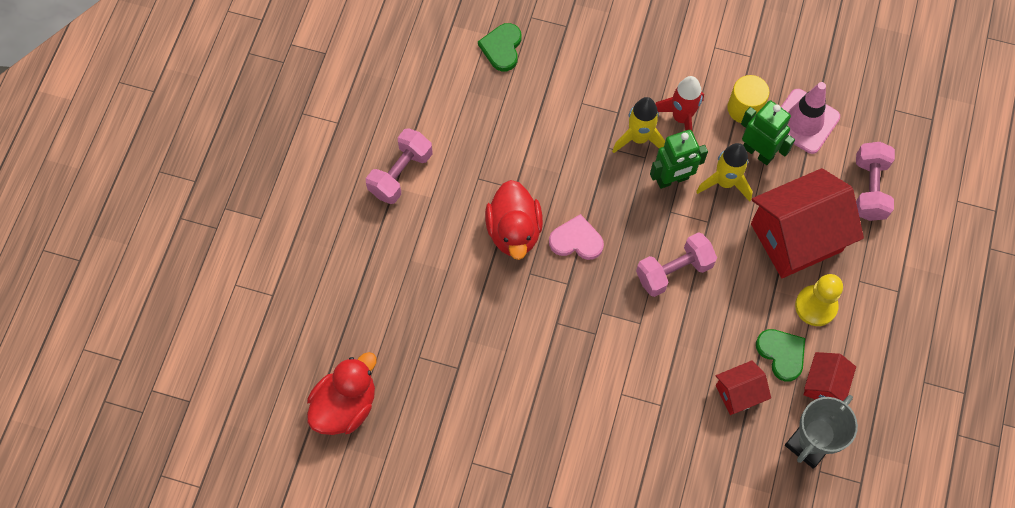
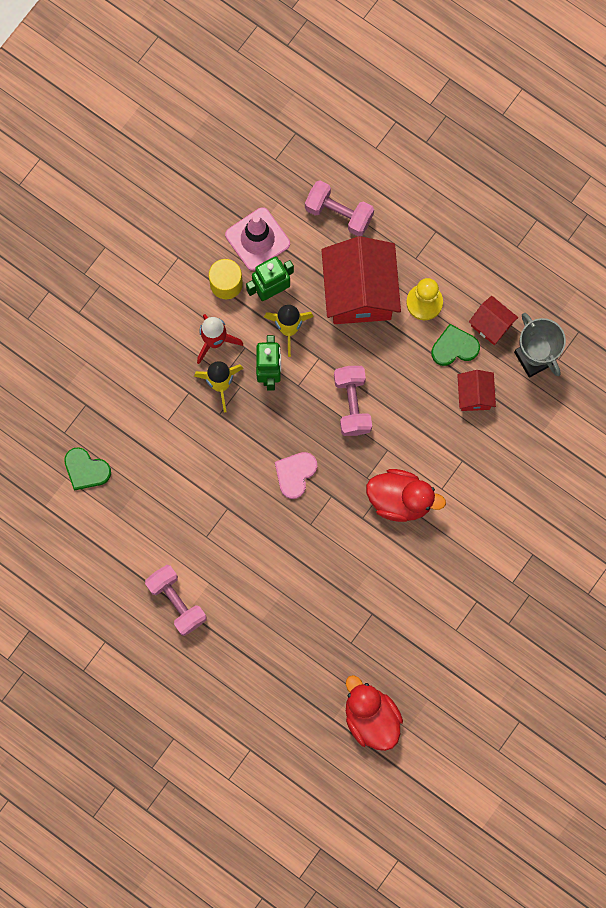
camera: 70 degrees left, 10 degrees up
red duck [485,180,543,260] -> red duck moved to [366,469,446,522]

